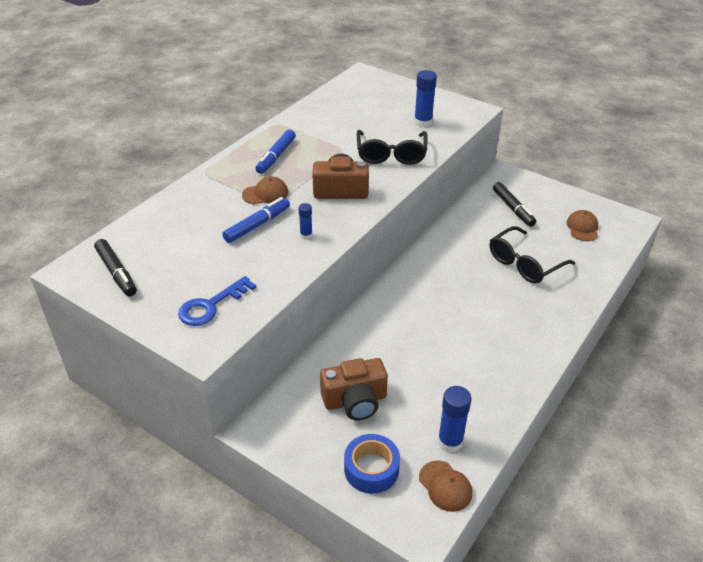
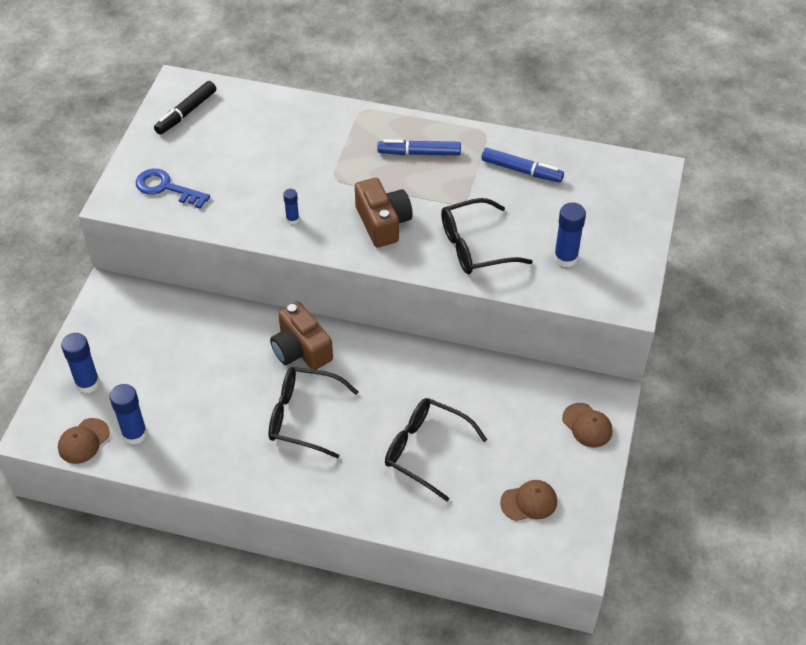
camera: 70 degrees right, 10 degrees up
blue marker [222,197,290,243] -> blue marker moved to [481,148,564,183]
brown cap [242,176,288,204] -> brown cap moved to [562,403,613,447]
brown camera [320,358,388,421] -> brown camera moved to [270,302,333,370]
blue tape [344,434,400,494] -> blue glue stick [61,333,100,393]
black marker [493,182,536,227] -> none
none -> black glasses [268,367,358,458]

